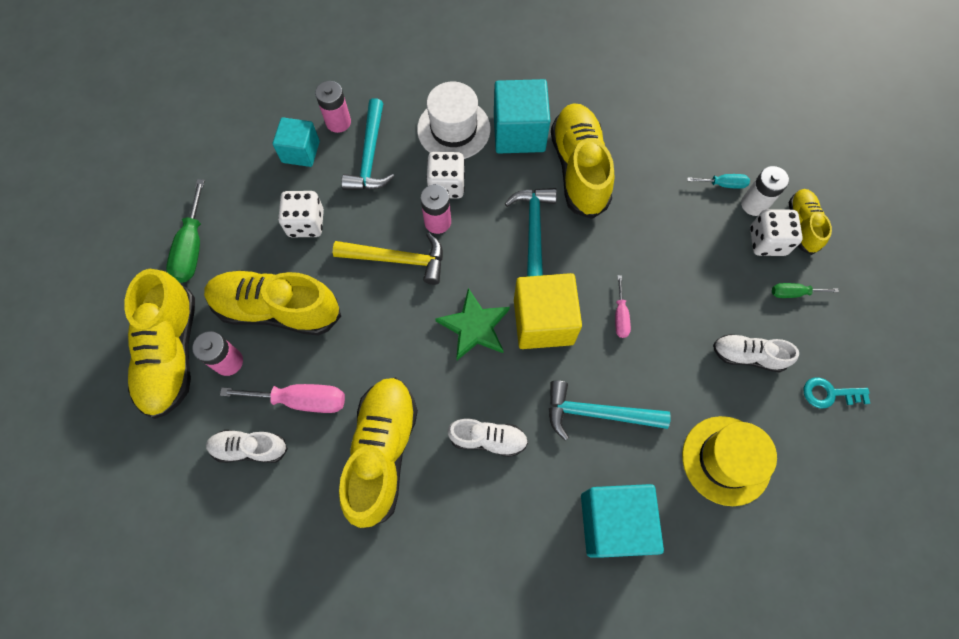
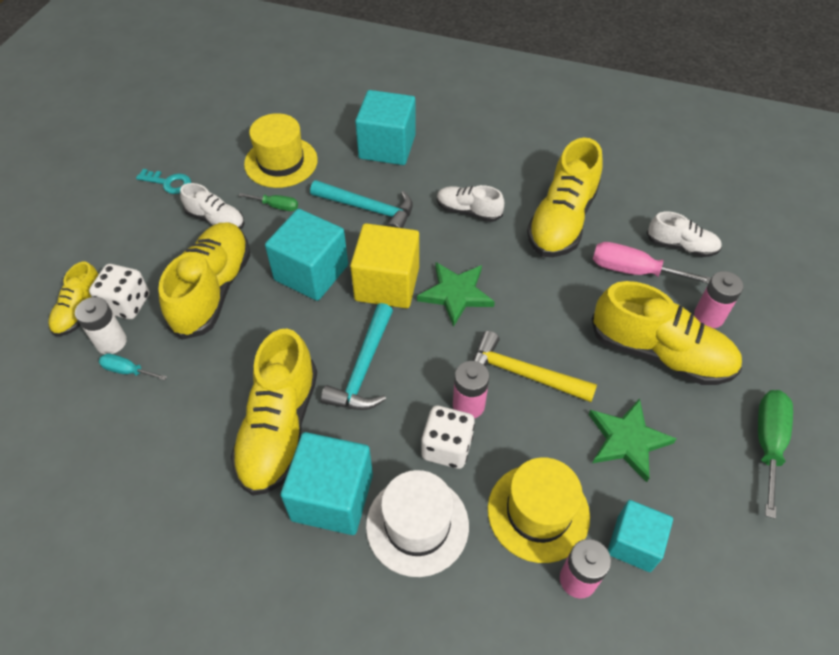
camera: 165 degrees left, 15 degrees down
yellow shoe [124,269,195,419] -> yellow shoe moved to [158,223,250,340]
white dice [278,191,324,237] -> green star [588,399,676,482]
turquoise hammer [341,98,395,190] -> yellow hat [488,457,590,563]
pink screwdriver [615,275,631,338] -> turquoise cube [265,209,348,301]
green screwdriver [772,283,839,298] -> green screwdriver moved to [239,193,298,211]

